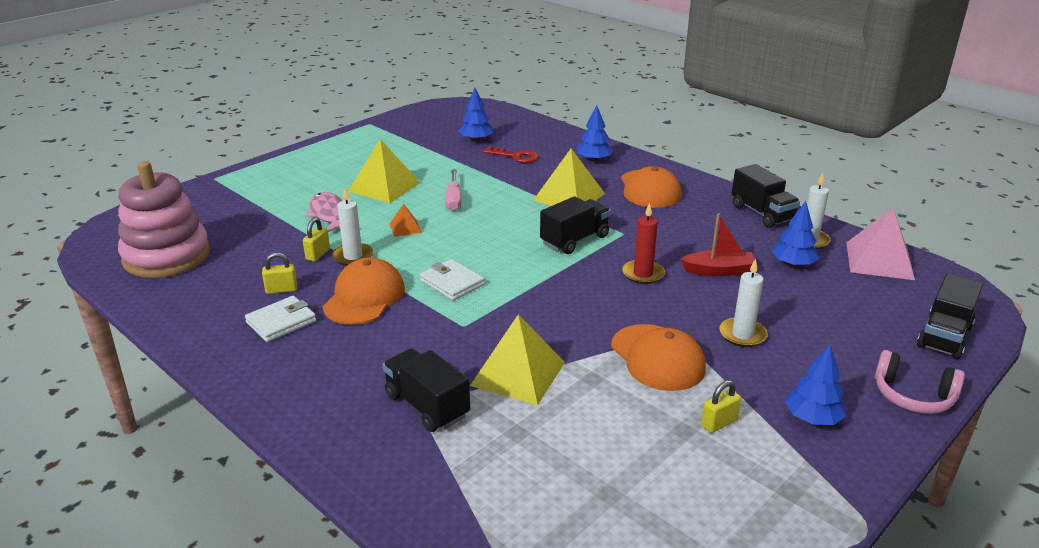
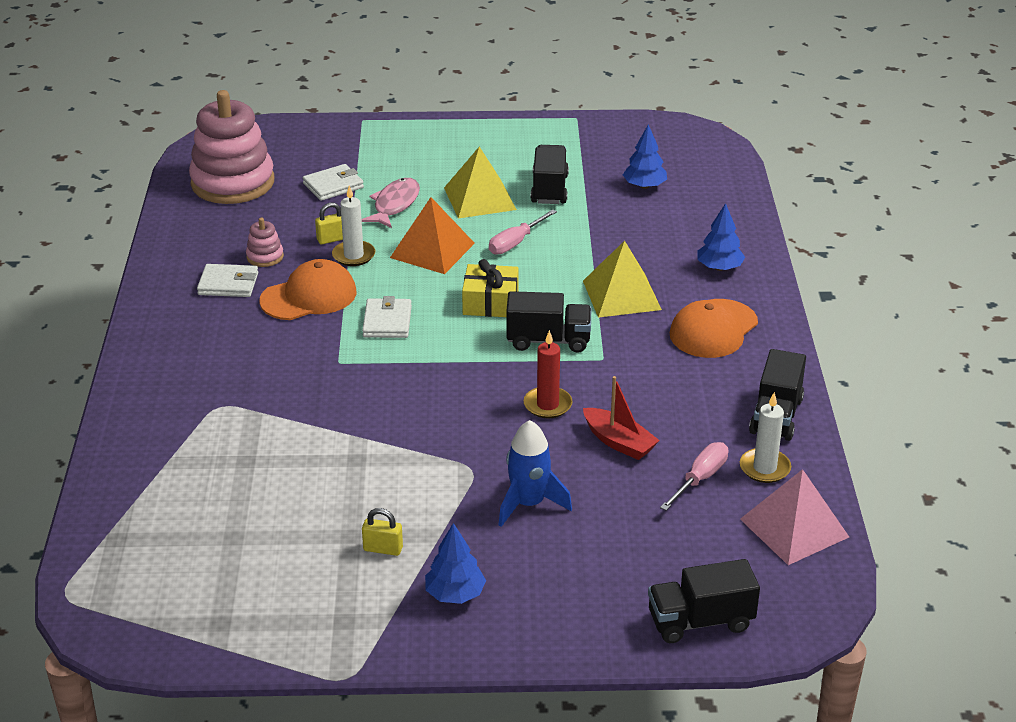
camera: 45 degrees right, 5 degrees up
yellow padlock [262,252,297,294] -> pink stacking toy [246,218,284,267]
black truck [383,348,470,432] -> black truck moved to [531,145,569,204]
orange pyramid [390,204,422,237] -> orange pyramid [390,197,475,274], size x2.03
yellow pyramid [470,314,565,405] -> none
red key [483,146,538,163] -> none
orange cap [611,324,706,391] -> none
white candle [719,259,768,347] -> blue rocket [499,420,572,527]
blue tree [772,201,819,267] -> pink screwdriver [660,442,728,511]
pink headphones [875,350,965,414] -> none
none -> white wallet [303,164,364,201]
none -> yellow gift [462,259,519,317]

